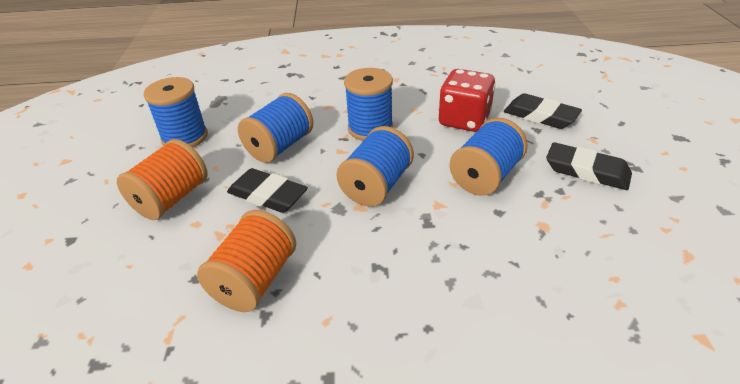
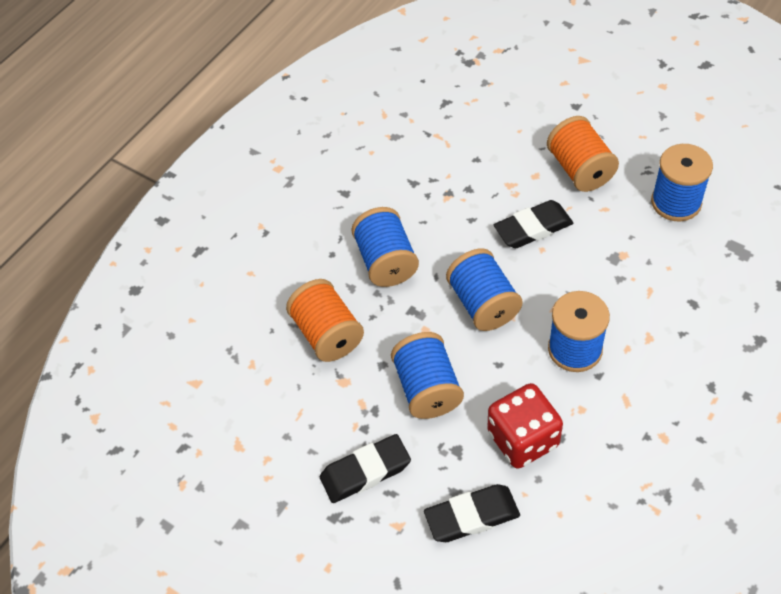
camera: 130 degrees right, 15 degrees up
orange spool [197,210,296,312] -> orange spool moved to [286,279,364,362]
blue spool [238,93,313,163] -> blue spool moved to [351,207,419,287]

